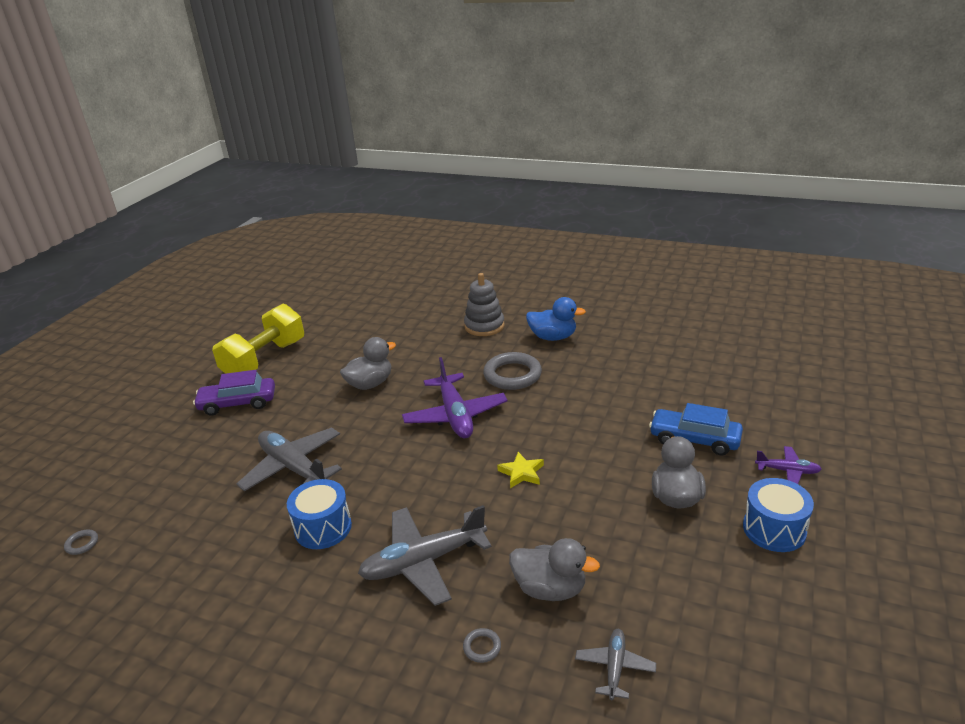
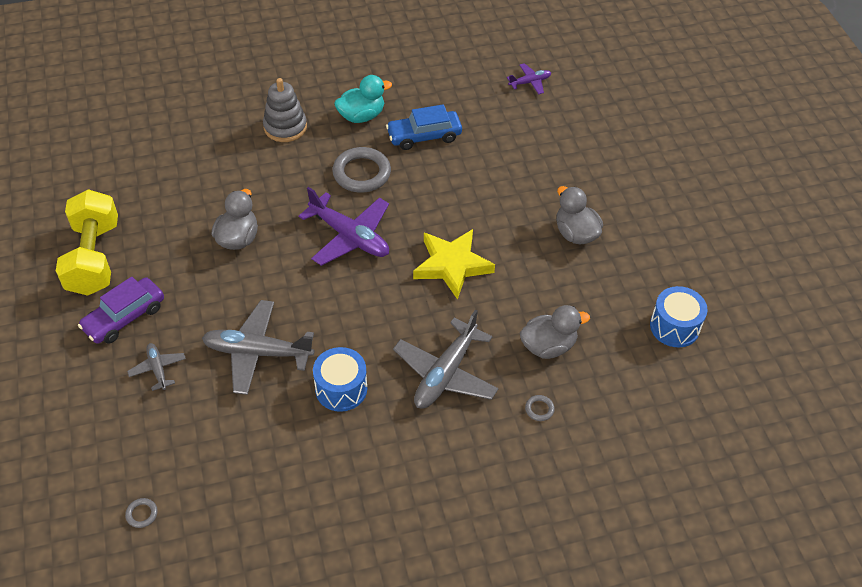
camera: 40 degrees left, 20 degrees up
yellow star [497,452,544,488] -> yellow star [413,229,495,300], size x1.93
blue duck [526,297,586,341] -> turquoise duck [334,75,392,123]
grey plane [575,629,656,700] -> grey plane moved to [127,343,186,391]
blue car [649,403,743,455] -> blue car moved to [386,104,462,150]
blue drum [743,478,814,552] -> blue drum moved to [650,286,708,347]
purple plane [755,446,822,484] -> purple plane moved to [507,63,551,94]

